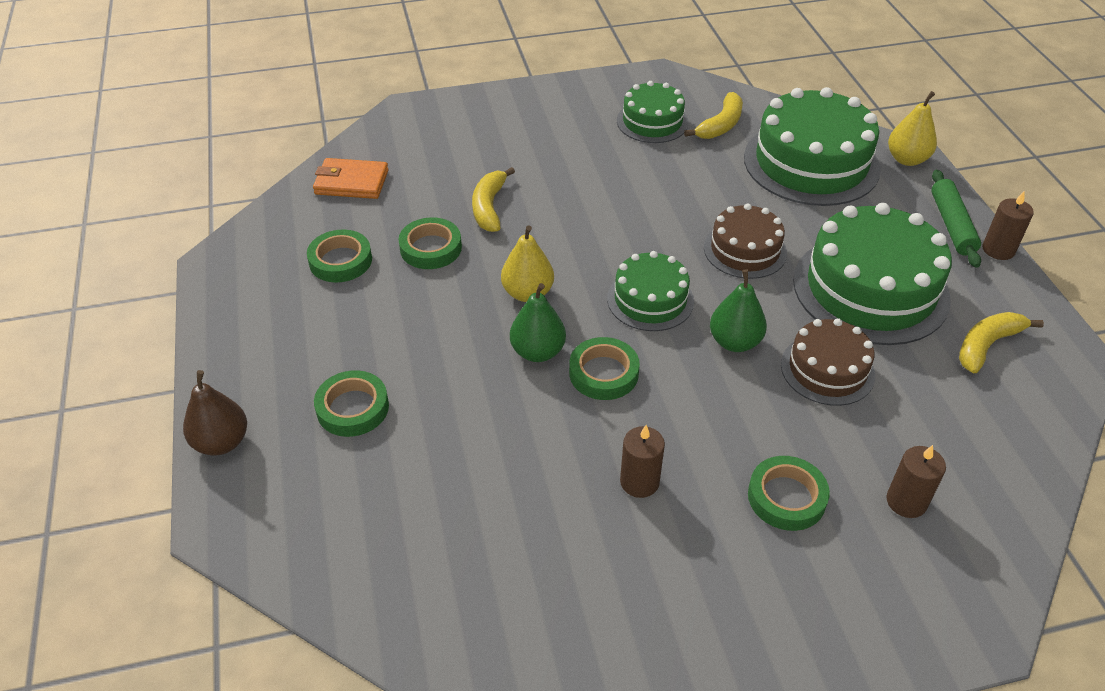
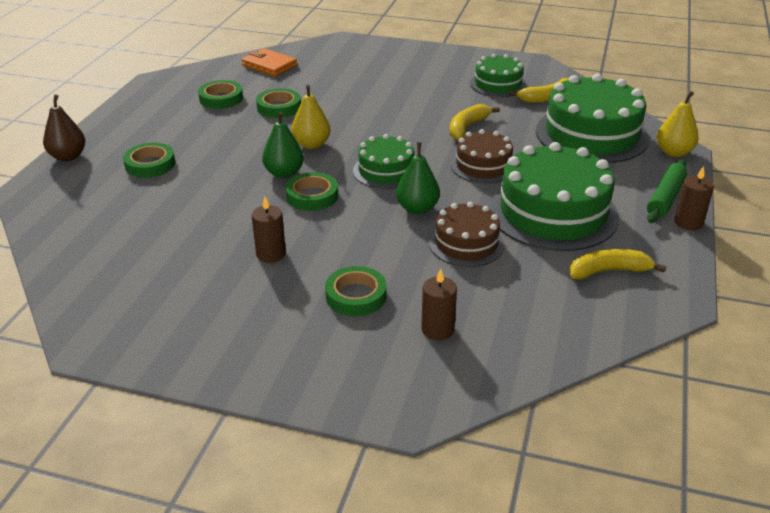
camera: 30 degrees right, 10 degrees down
yellow banana [472,167,515,232] -> yellow banana moved to [450,104,500,140]

